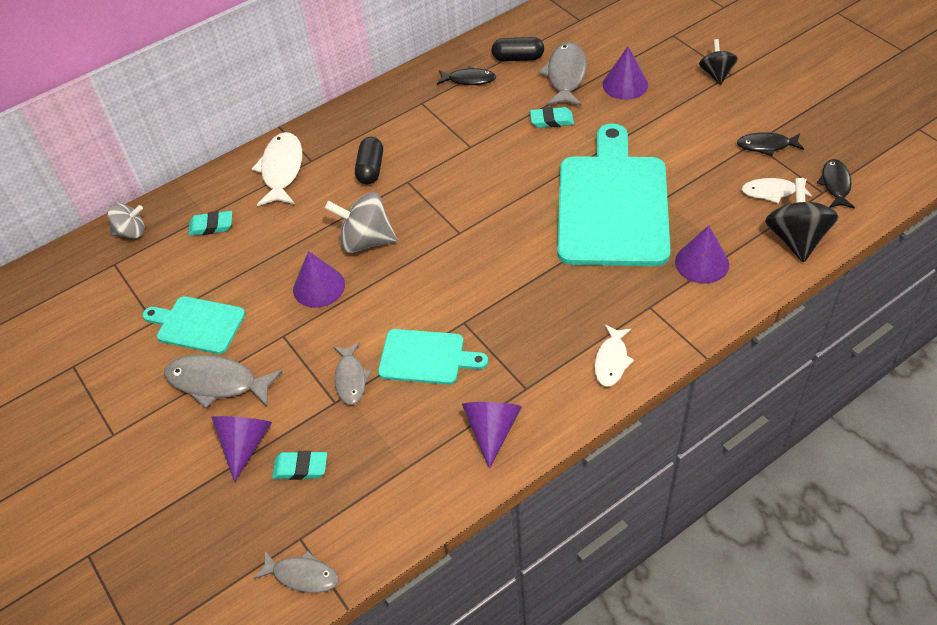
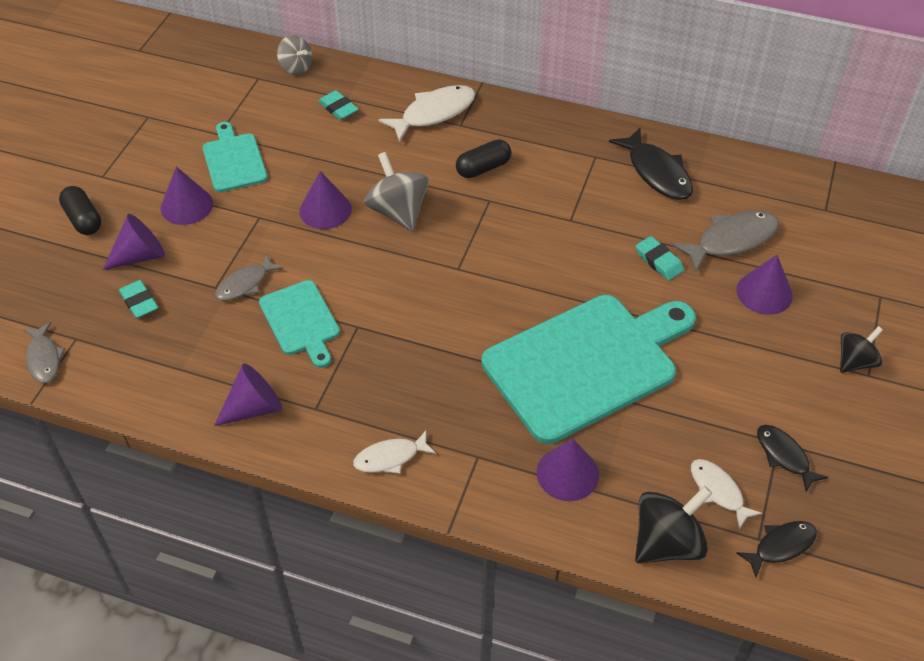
camera: 50 degrees right, 0 degrees up
grey fish [164,354,283,408] -> purple cone [161,166,213,225]
black fish [437,66,496,85] -> black fish [609,128,693,200], size x1.60
black capsule [492,37,544,62] -> black capsule moved to [59,186,101,235]

